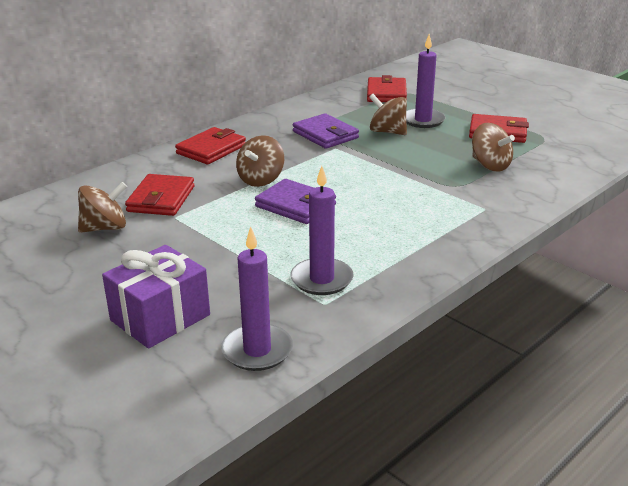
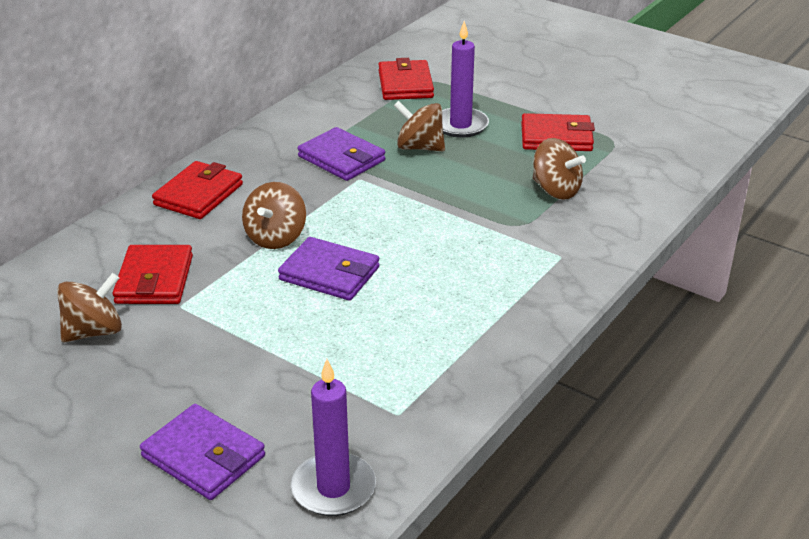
camera: 10 degrees left, 5 degrees up
purple gift [102,245,210,349] -> purple wallet [140,404,265,500]
purple candle [291,166,354,295] -> none

